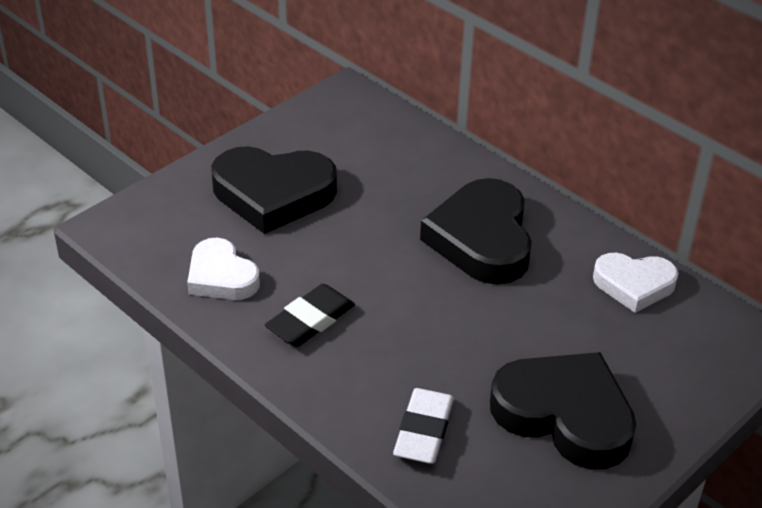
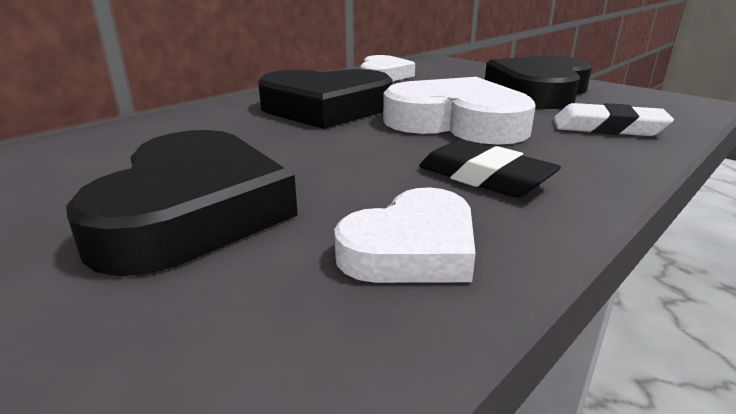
camera: 90 degrees left, 15 degrees down
none -> white heart [383,77,536,145]

